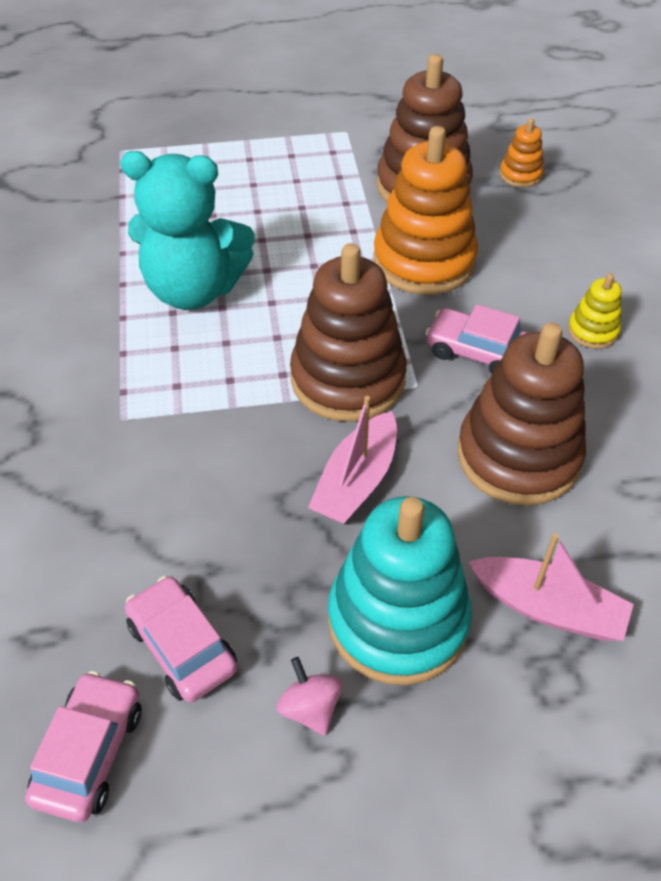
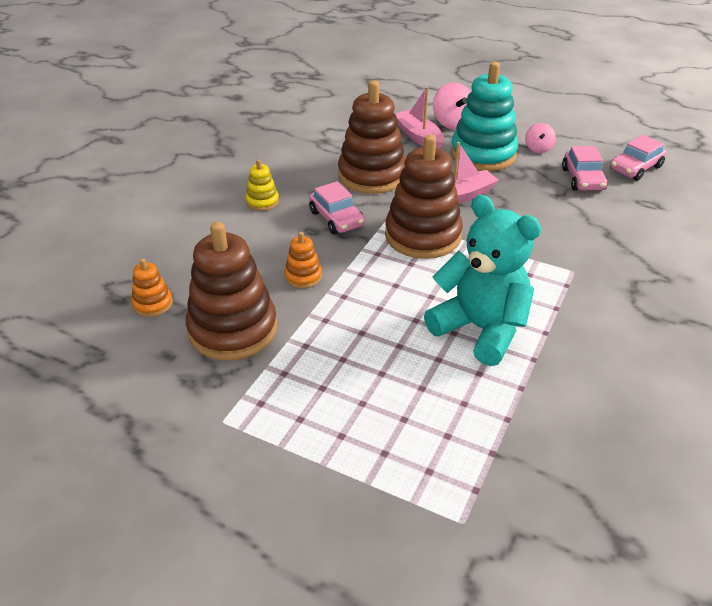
camera: 145 degrees left, 10 degrees down
orange stacking toy [373,126,478,295] -> orange stacking toy [284,232,322,289], size x0.46
none -> pink spinning top [433,83,471,130]

